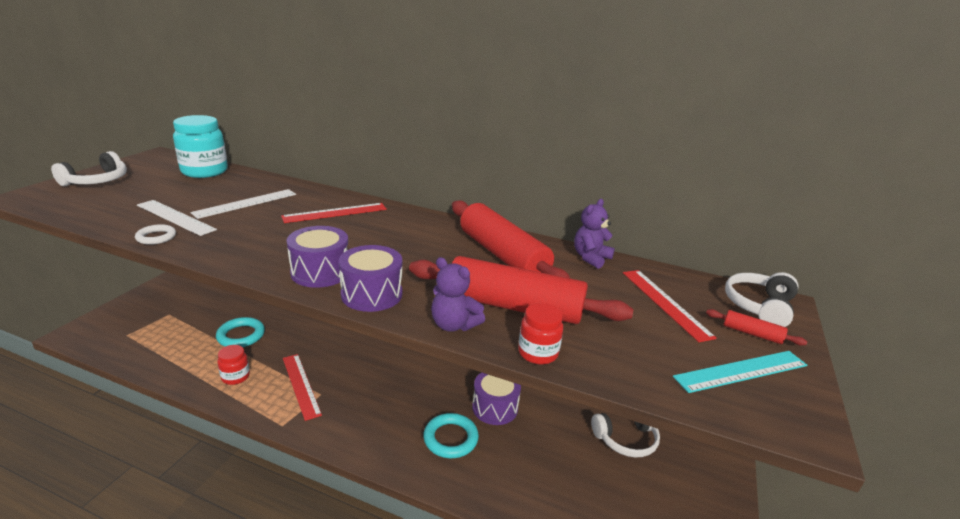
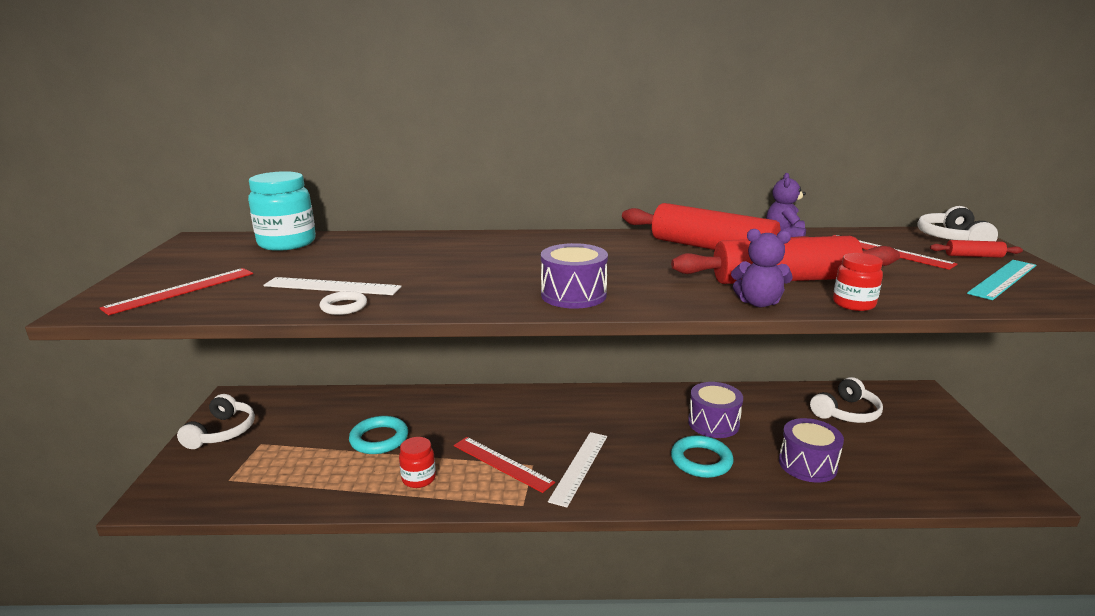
camera: 20 degrees left, 5 degrees down
white headphones [51,151,127,186] -> white headphones moved to [177,394,255,449]
white ruler [190,189,296,219] -> white ruler moved to [548,432,607,508]
red ruler [281,203,387,223] -> red ruler moved to [100,268,253,315]
purple drum [339,245,402,312] -> purple drum moved to [779,418,844,483]

